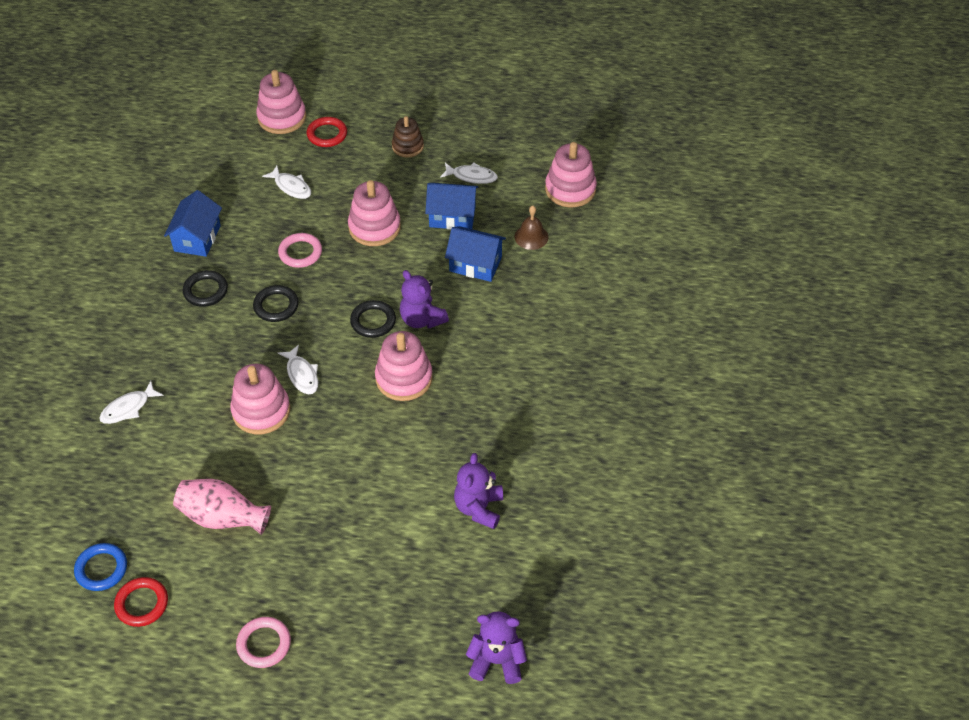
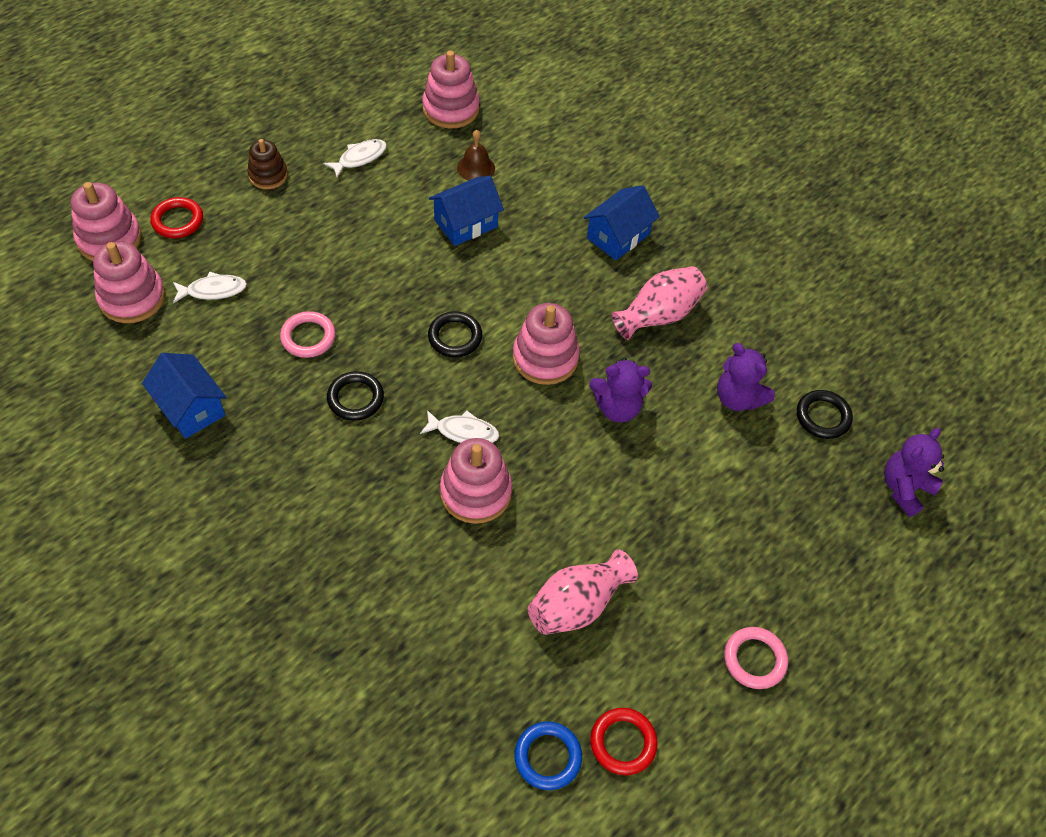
camera: 55 degrees left, 5 degrees up
white fish [99,381,164,424] -> none
black ring [183,270,228,307] -> black ring moved to [797,390,853,439]
pink stacking toy [348,180,401,246] -> pink stacking toy moved to [93,241,166,323]
purple teddy bear [400,270,449,328] -> purple teddy bear moved to [589,358,652,423]
blue house [425,183,478,230] -> blue house moved to [584,185,660,260]
none -> pink vase [611,266,707,340]

